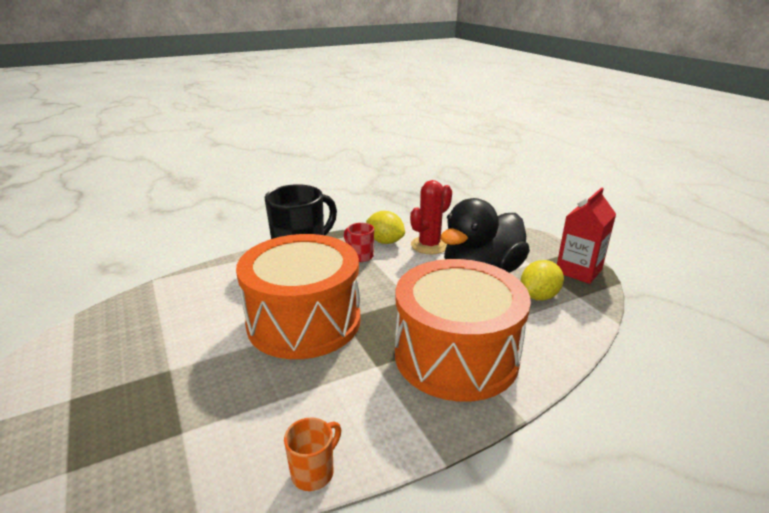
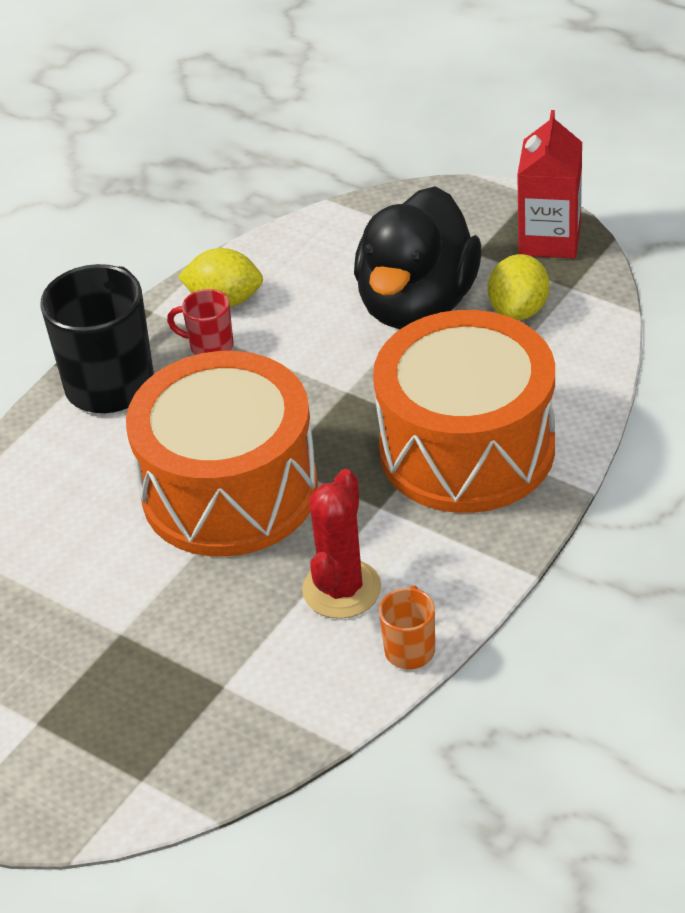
camera: 25 degrees left, 15 degrees up
red cactus [410,180,452,254] -> red cactus moved to [302,469,381,619]

